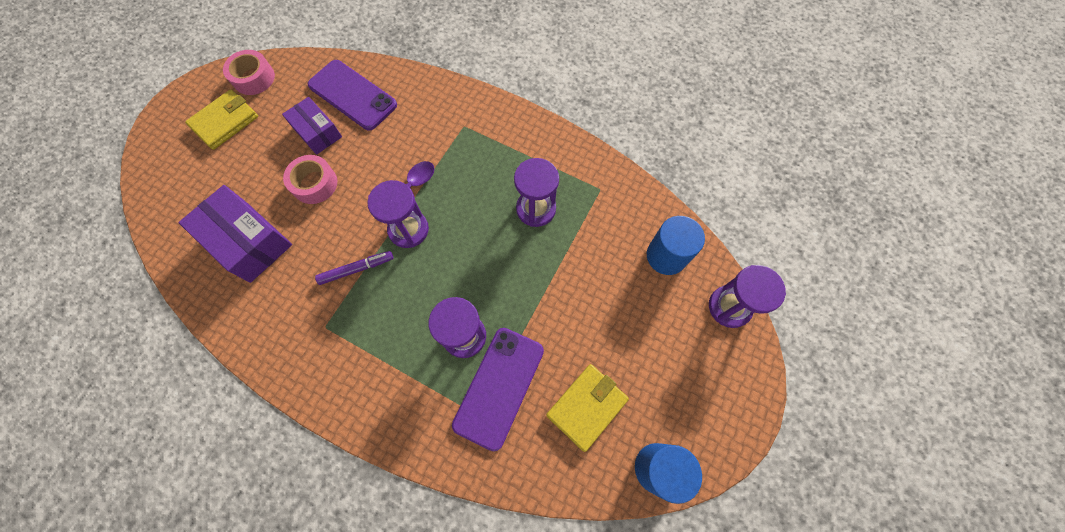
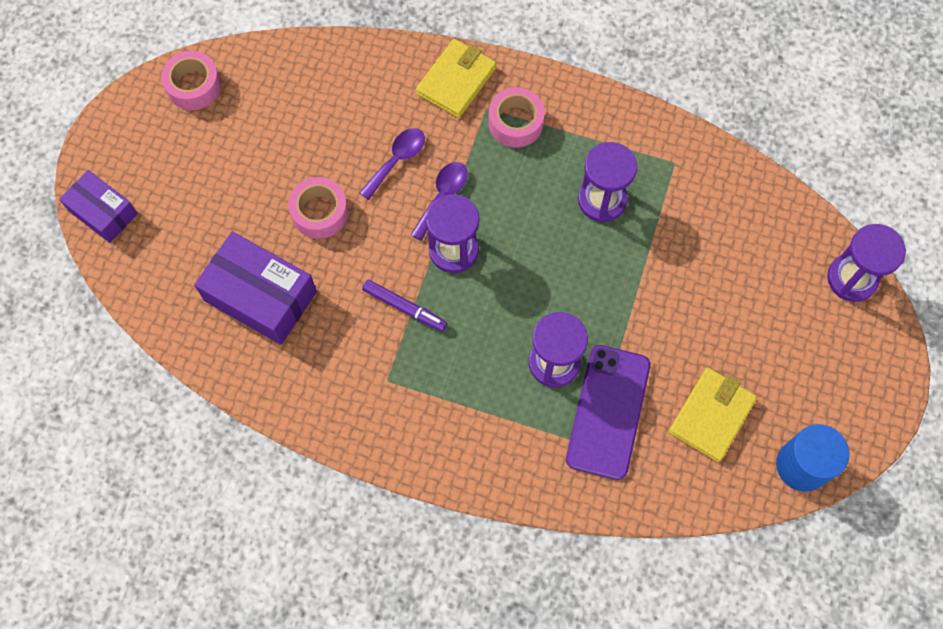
camera: 10 degrees left, 0 degrees up
yellow wallet [185,89,258,150] -> yellow wallet moved to [416,39,497,118]
purple box [282,97,342,155] -> purple box moved to [59,170,138,243]
purple phone [308,60,397,130] -> none
purple marker [315,251,393,285] -> purple marker turned 60 degrees clockwise [362,279,447,332]
blue cylinder [647,216,705,275] -> none
none -> purple spoon [359,128,425,200]
none -> pink tape [488,87,545,148]

